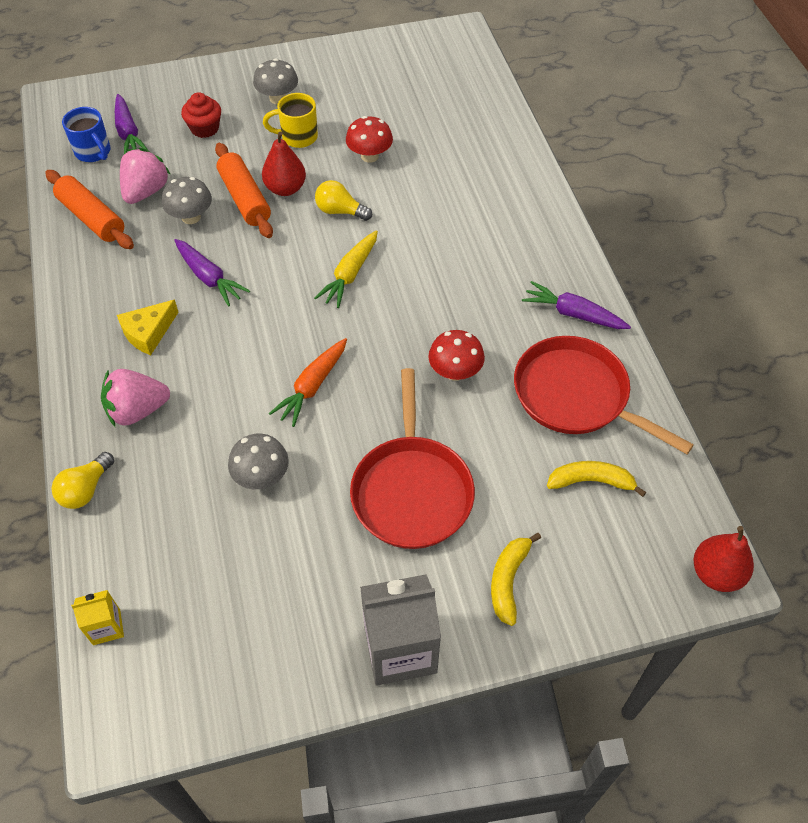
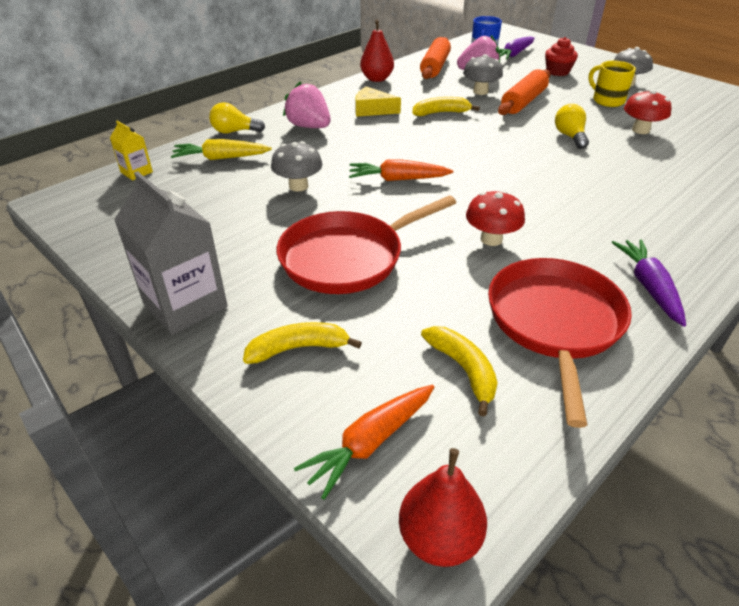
camera: 60 degrees right, 15 degrees down
purple carrot [174,239,250,306] -> yellow banana [413,97,480,116]
red pear [262,132,306,196] -> red pear moved to [360,19,394,82]
yellow carrot [314,231,378,308] -> yellow carrot moved to [171,139,272,160]
none -> orange carrot [294,385,434,500]

